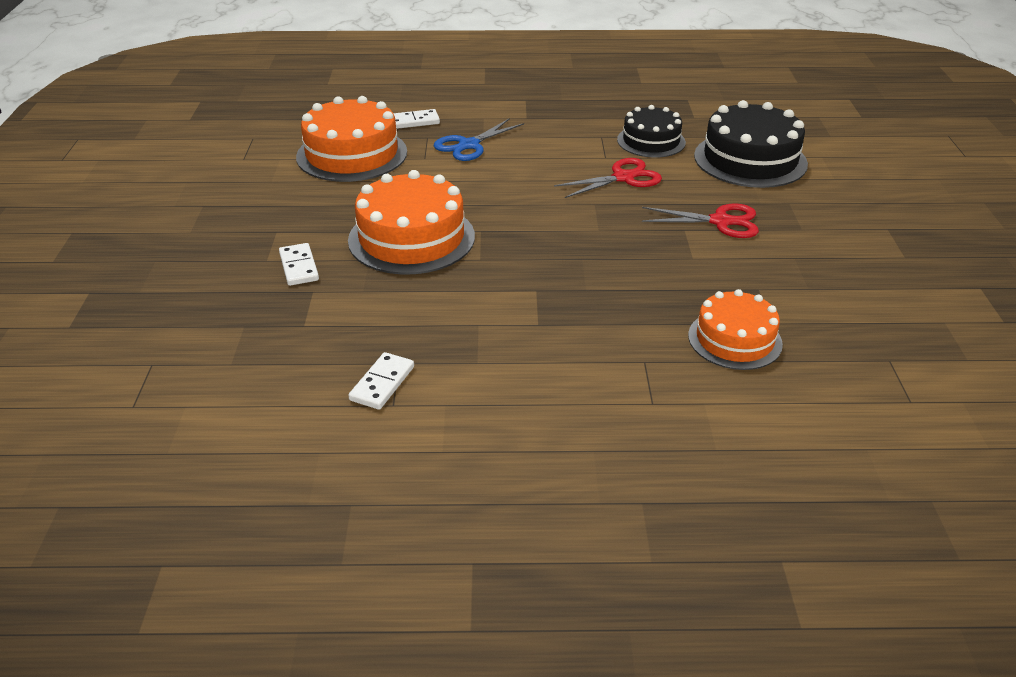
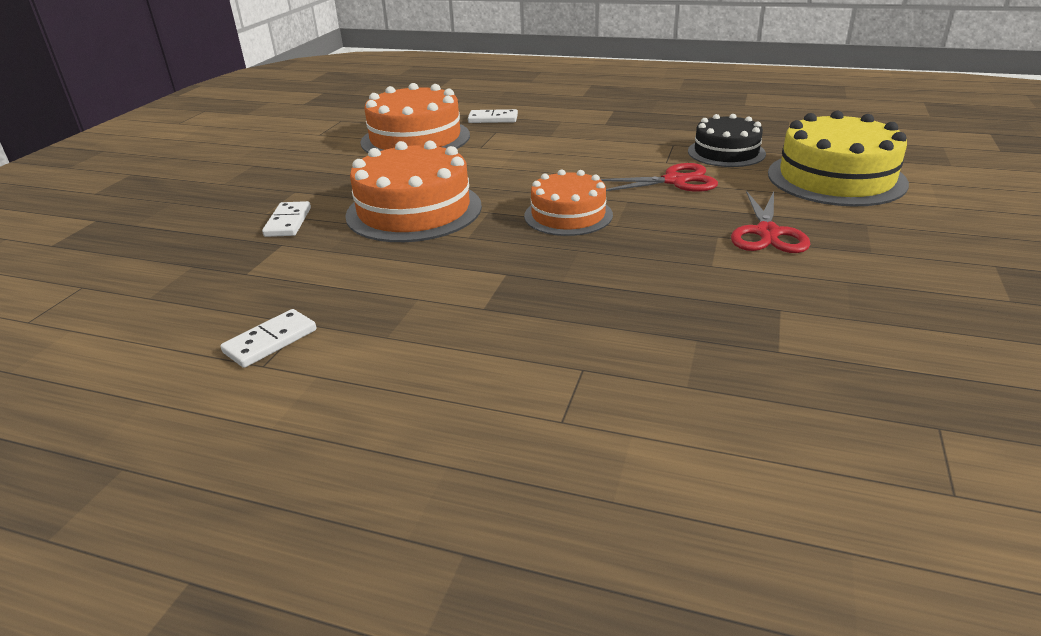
camera: 20 degrees right, 5 degrees down
blue scissors [433,118,524,161] -> none
red scissors [642,203,759,238] -> red scissors turned 75 degrees clockwise [731,191,811,253]
orange cake [688,289,783,370] -> orange cake moved to [524,169,613,236]
black cake [694,100,808,188] -> yellow cake [768,111,909,206]

